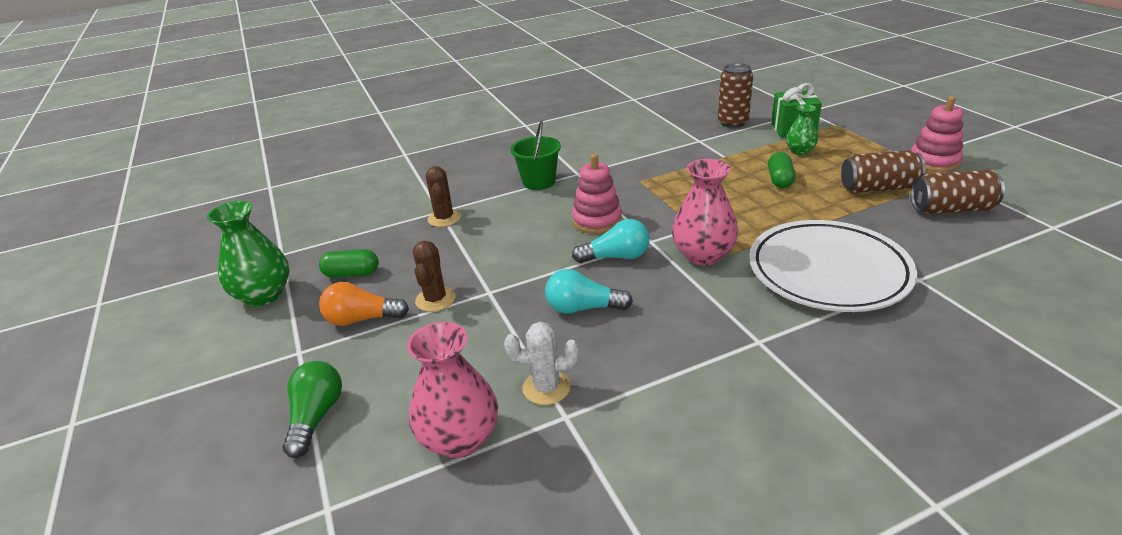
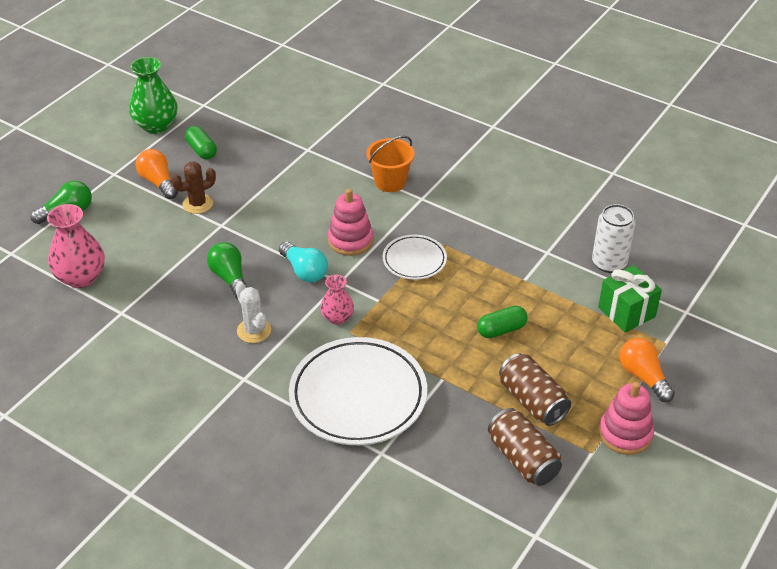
camera: 55 degrees right, 10 degrees up
brown cactus [426,166,461,227] -> none
white cactus [504,322,579,405] -> white cactus moved to [235,282,271,343]
green bucket [510,120,561,190] -> orange bucket [366,136,415,192]
turquoise light bulb [545,269,633,314] -> green light bulb [207,242,247,299]
pink vase [672,159,739,266] -> pink vase [320,275,354,325], size x0.59
brown can [718,63,753,128] -> white can [592,204,635,273]
green vase [786,104,818,155] -> none
none -> white plate [383,234,447,280]
none -> orange light bulb [620,338,675,402]

